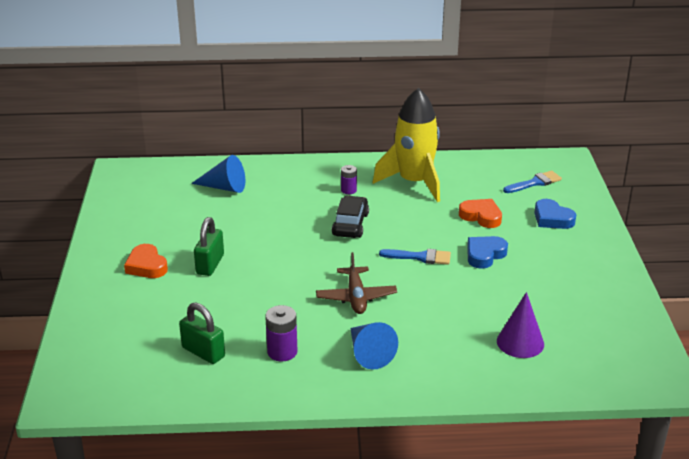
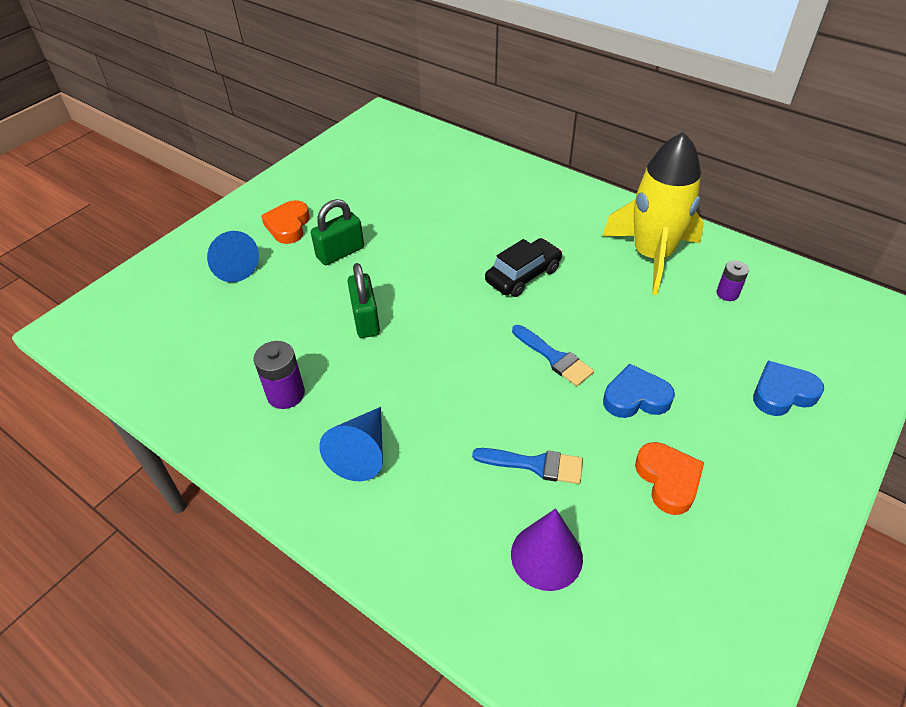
camera: 40 degrees right, 15 degrees up
green padlock [179,303,225,364] -> green padlock moved to [347,263,380,338]
blue cone [191,155,245,193] -> blue cone moved to [207,231,259,282]
brown plane [316,252,397,314] -> none
purple battery [341,165,357,194] -> purple battery moved to [717,261,749,301]
orange heart [459,199,502,228] -> orange heart moved to [635,442,704,515]
blue brush [503,171,562,193] -> blue brush moved to [472,448,583,484]
blue heart [534,199,576,229] -> blue heart turned 75 degrees clockwise [753,360,824,416]

